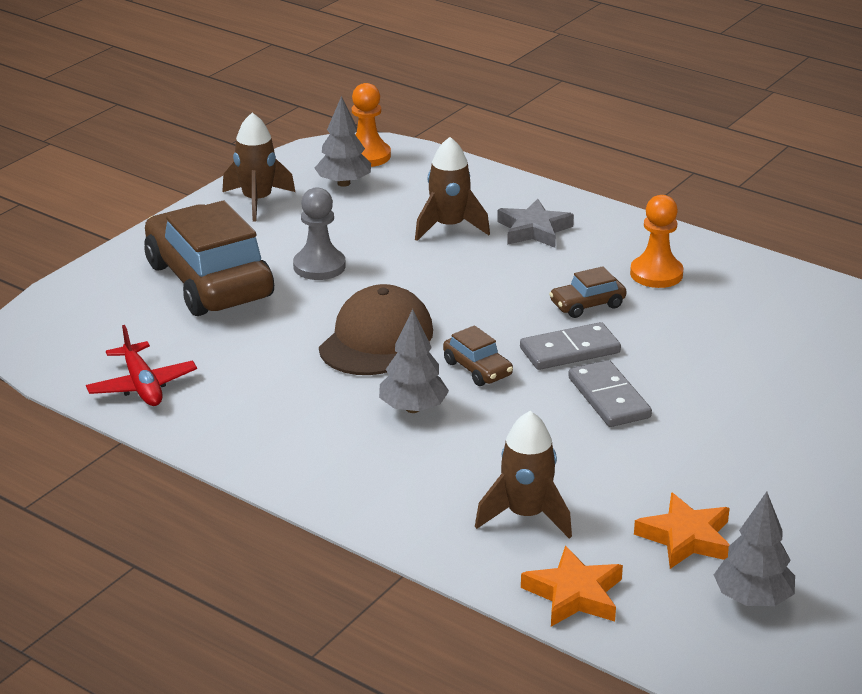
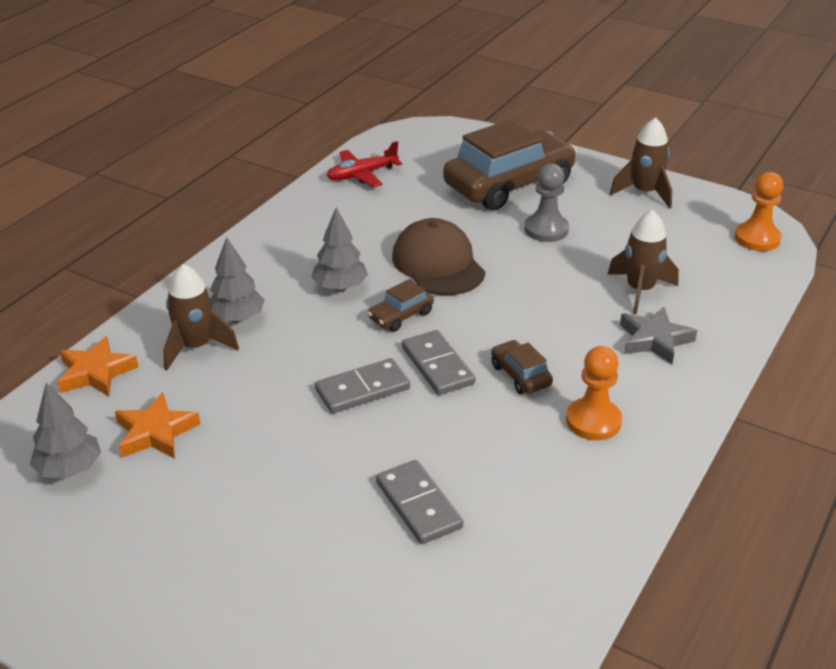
camera: 85 degrees right, 5 degrees up
grey tree [315,96,371,187] -> grey tree moved to [210,237,265,323]
brown cap [319,284,433,375] -> brown cap turned 135 degrees counterclockwise [392,218,485,295]
none -> grey domino [376,460,463,544]

